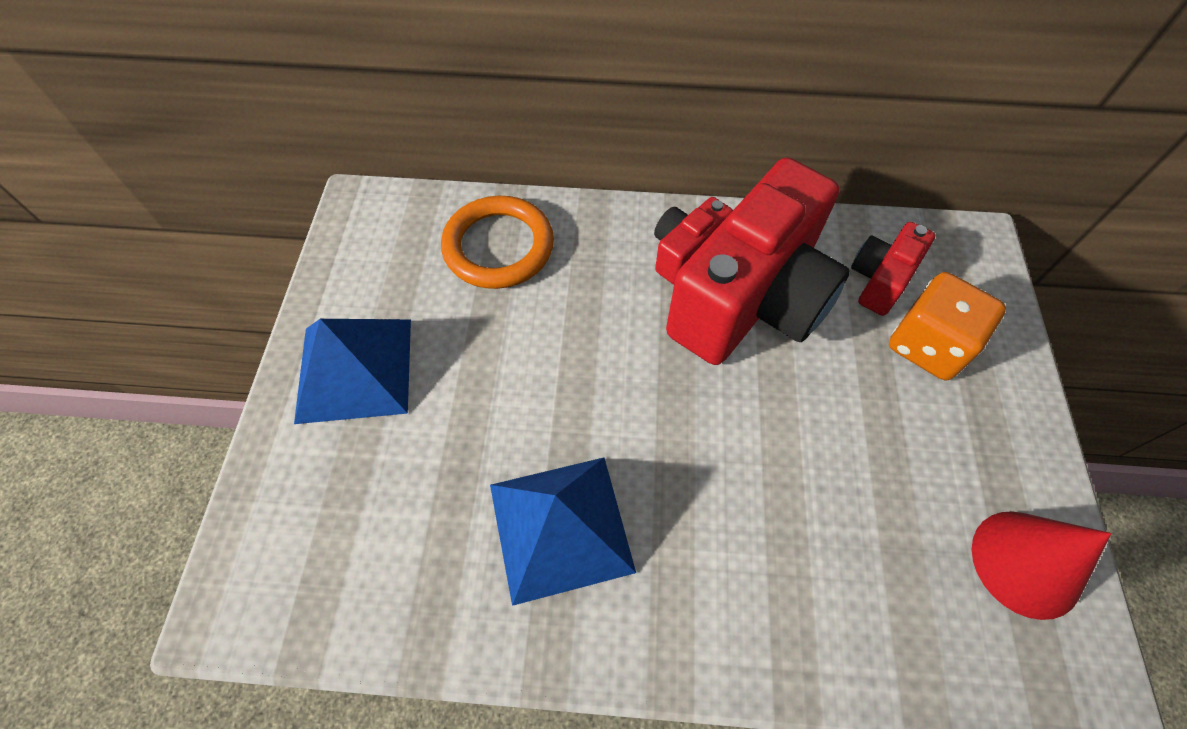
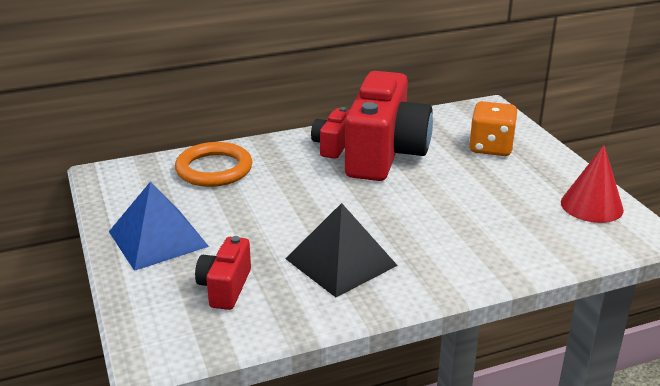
camera: 25 degrees left, 30 degrees down
blue pyramid [490,457,636,606] -> black pyramid [286,203,398,297]
red camera [851,222,935,316] -> red camera moved to [195,236,251,310]

